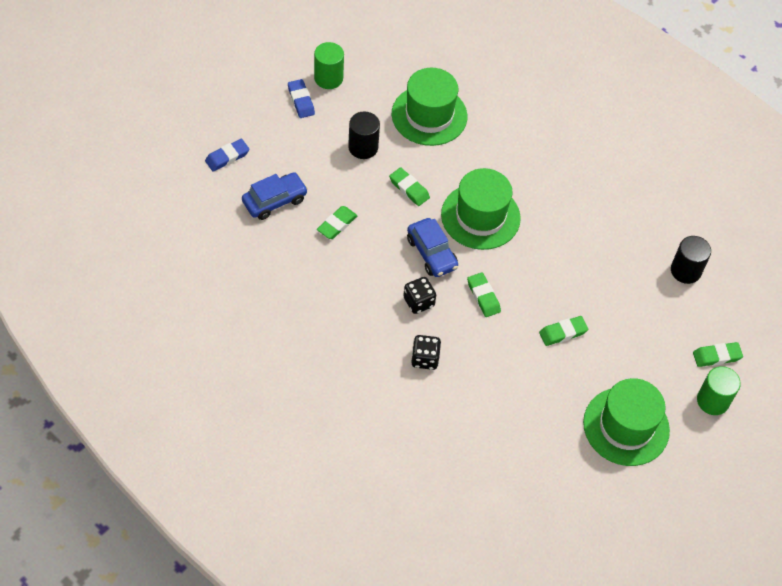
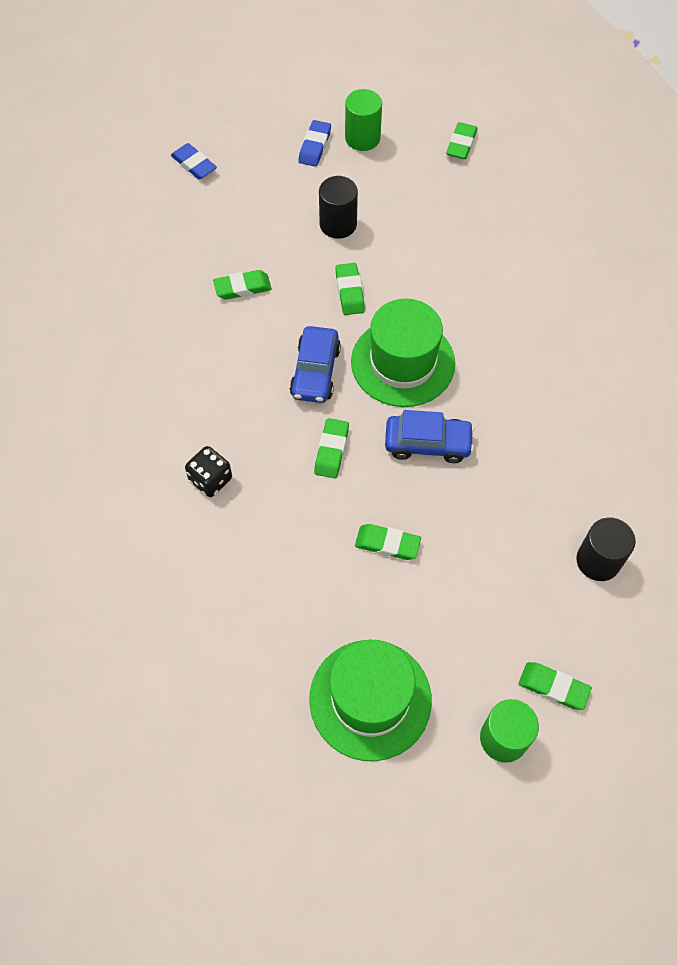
camera: 40 degrees right, 5 degrees up
blue eraser [205,139,250,172] -> blue eraser turned 45 degrees clockwise [171,143,217,180]
blue car [242,172,308,220] -> blue car moved to [385,410,475,463]
green hat [392,68,467,146] -> none
black dice [403,277,436,314] -> none
none -> green eraser [446,122,478,159]

